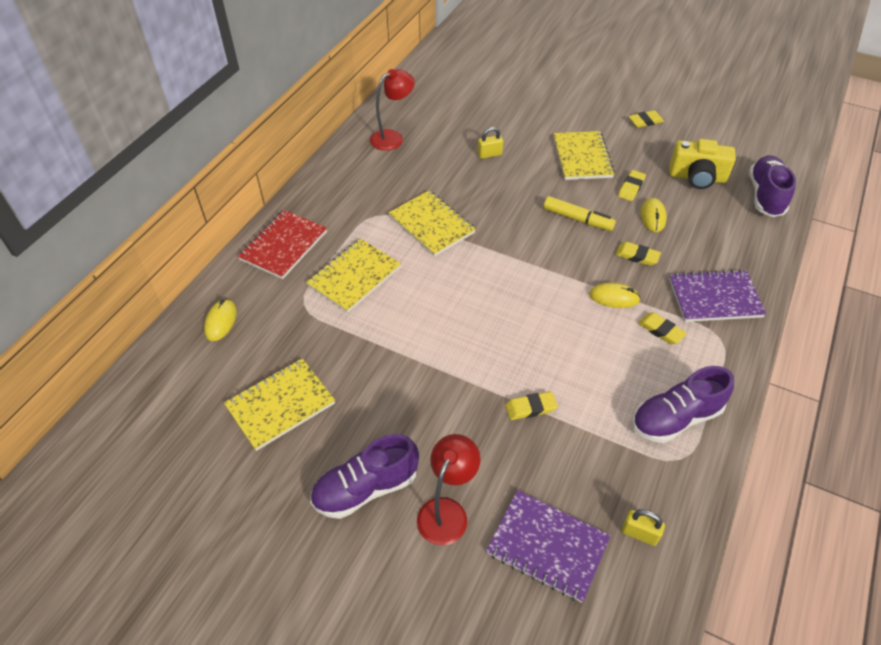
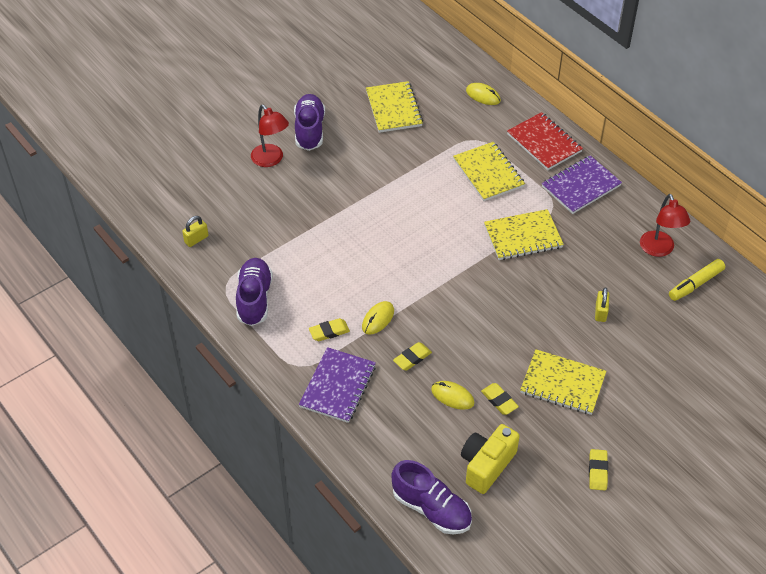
camera: 115 degrees right, 0 degrees up
purple notebook [486,490,611,603] -> purple notebook moved to [542,155,622,214]
yellow eraser [505,391,558,420] -> none
yellow marker [544,196,616,231] -> yellow marker moved to [669,259,725,301]

